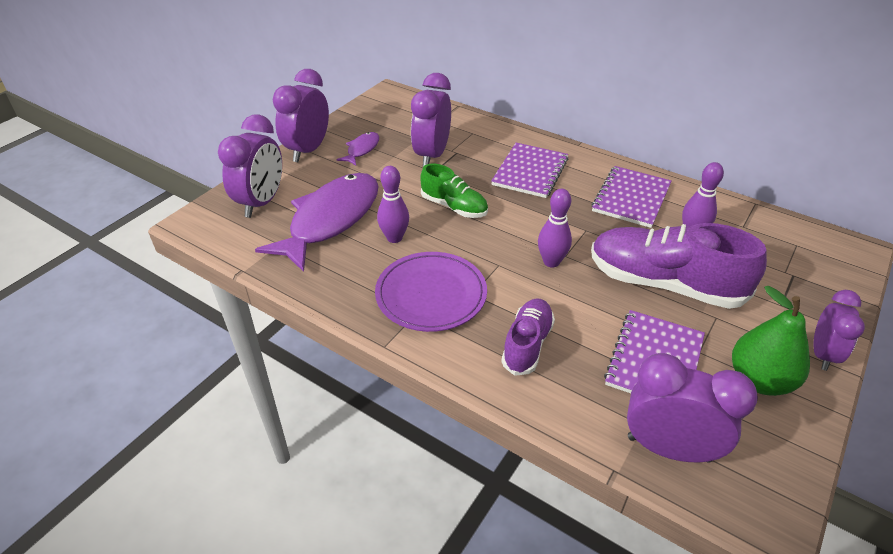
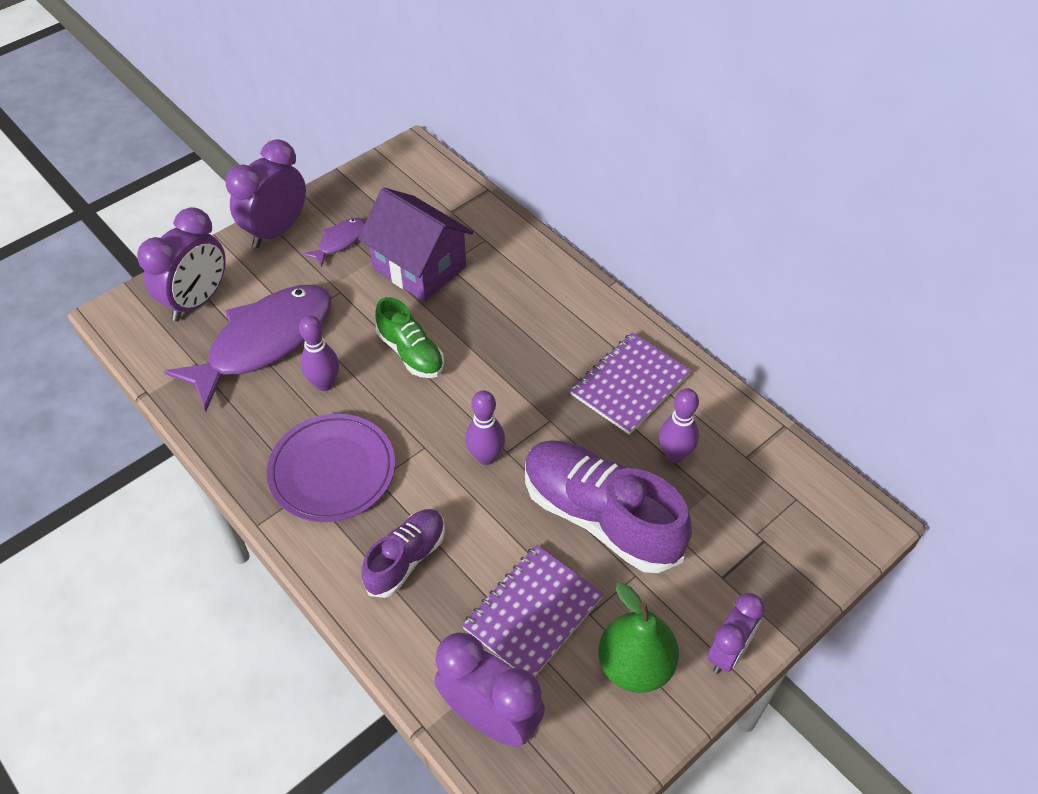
camera: 15 degrees right, 10 degrees up
purple clock [411,73,451,167] -> purple house [358,188,473,302]
purple notebook [491,143,568,198] -> none

